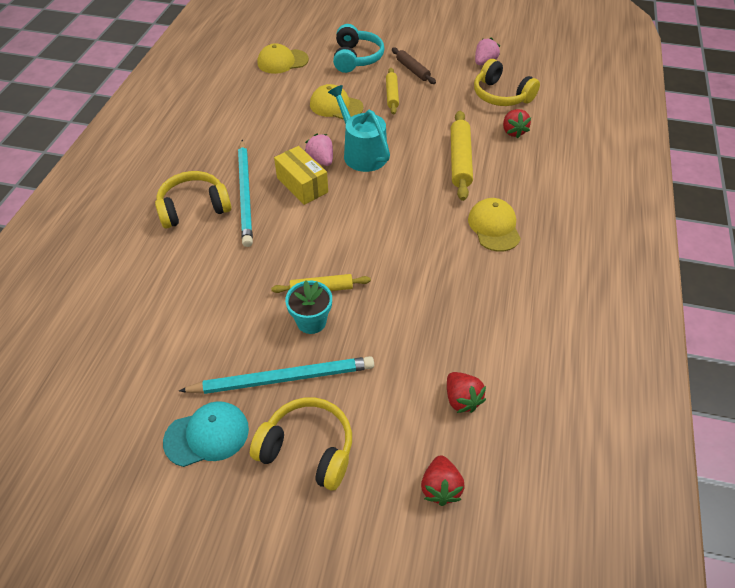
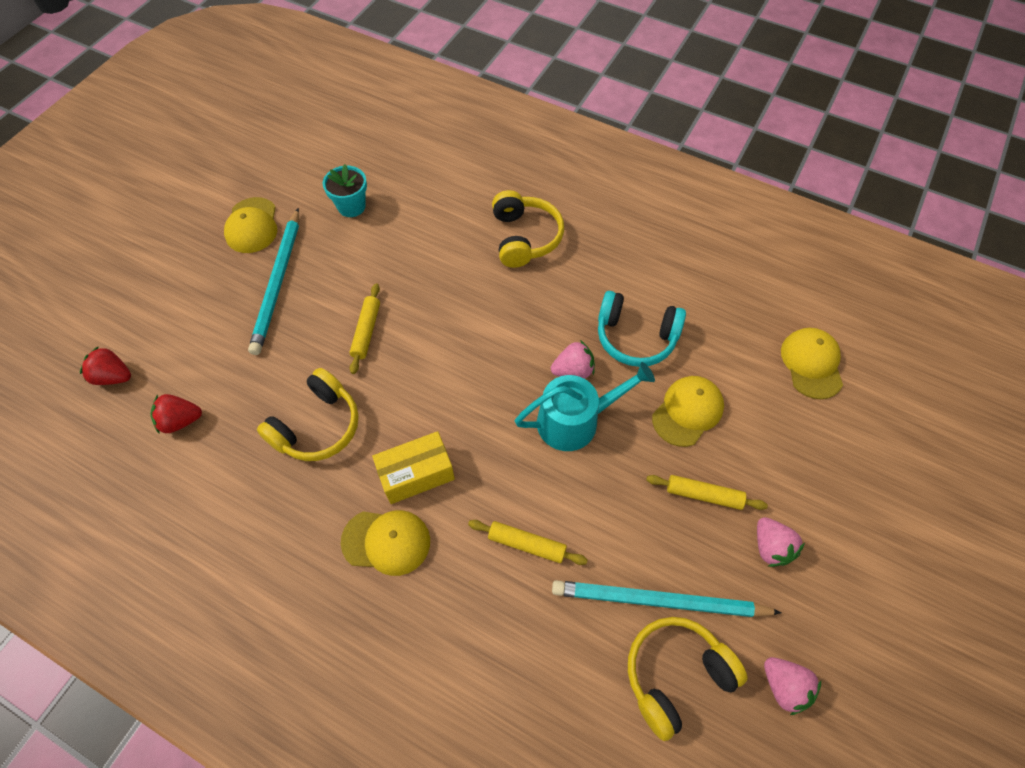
camera: 105 degrees right, 10 degrees up
turquoise cap [163,401,249,467] -> yellow cap [224,197,277,253]
turquoise pencil [238,140,253,247] -> turquoise pencil moved to [552,580,782,617]
yellow headphones [250,397,352,490] -> yellow headphones moved to [257,368,359,461]
yellow box [274,146,328,205] -> yellow box moved to [372,431,455,504]
turquoise flower pot [285,281,332,334] -> turquoise flower pot moved to [322,164,367,217]
turquoise headphones [333,24,385,73] -> turquoise headphones moved to [598,291,686,367]
brown rolling pin [392,48,436,84] -> pink strawberry [757,517,805,567]
yellow rolling pin [451,111,473,201] -> yellow rolling pin [468,520,588,565], size x0.63
red strawberry [503,109,531,139] -> none

